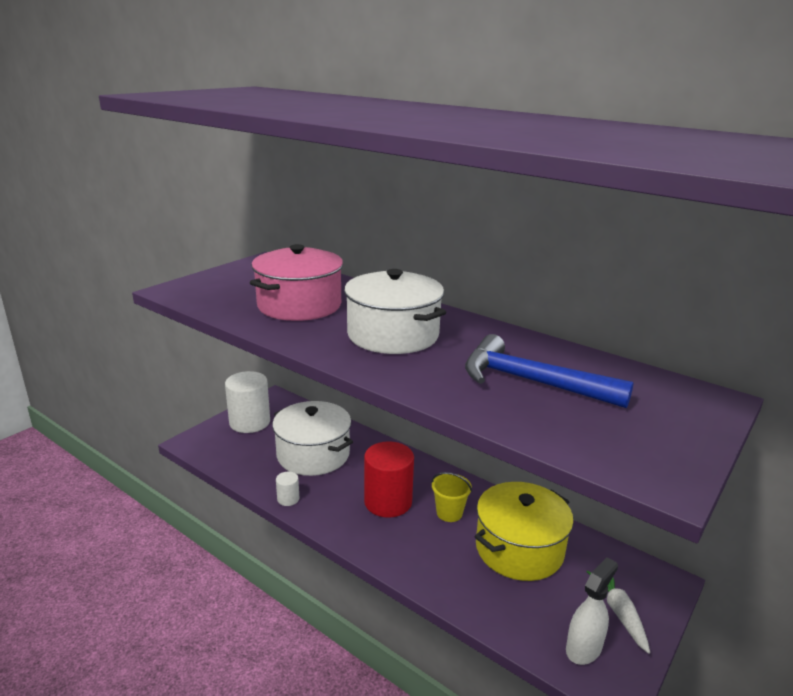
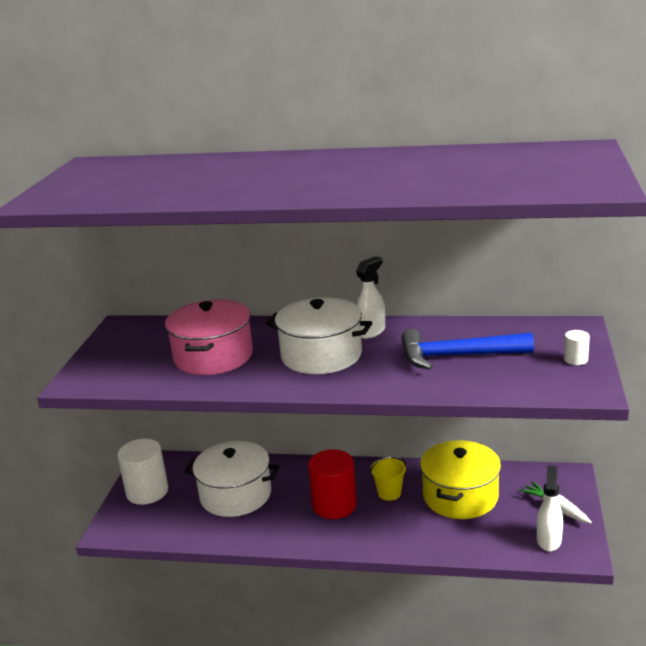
camera: 25 degrees left, 0 degrees up
white cylinder [276,471,299,506] -> white cylinder moved to [564,330,590,365]
none -> white spray bottle [356,256,385,339]

